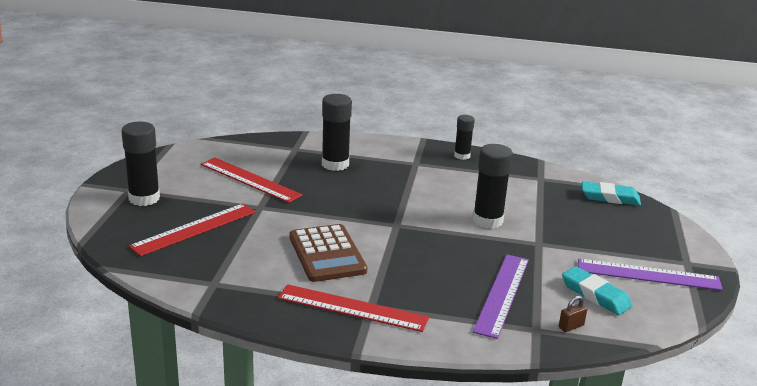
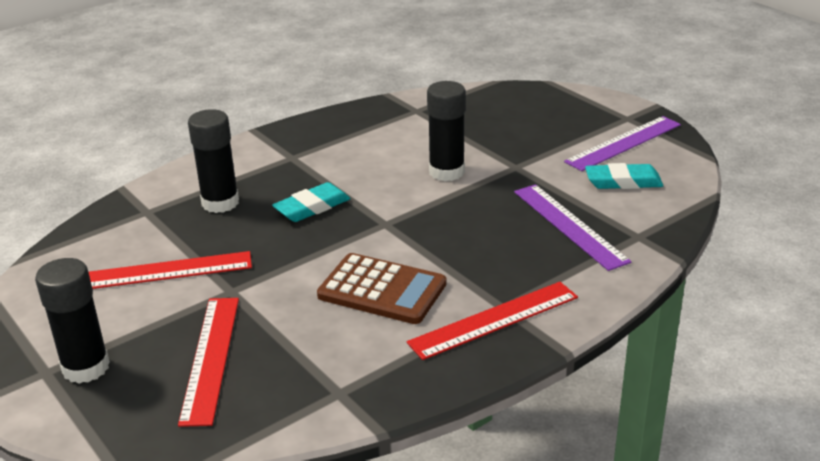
camera: 45 degrees left, 5 degrees up
black glue stick [454,115,475,160] -> none
brown padlock [559,296,587,332] -> none
turquoise eraser [582,181,641,206] -> turquoise eraser moved to [272,182,351,222]

